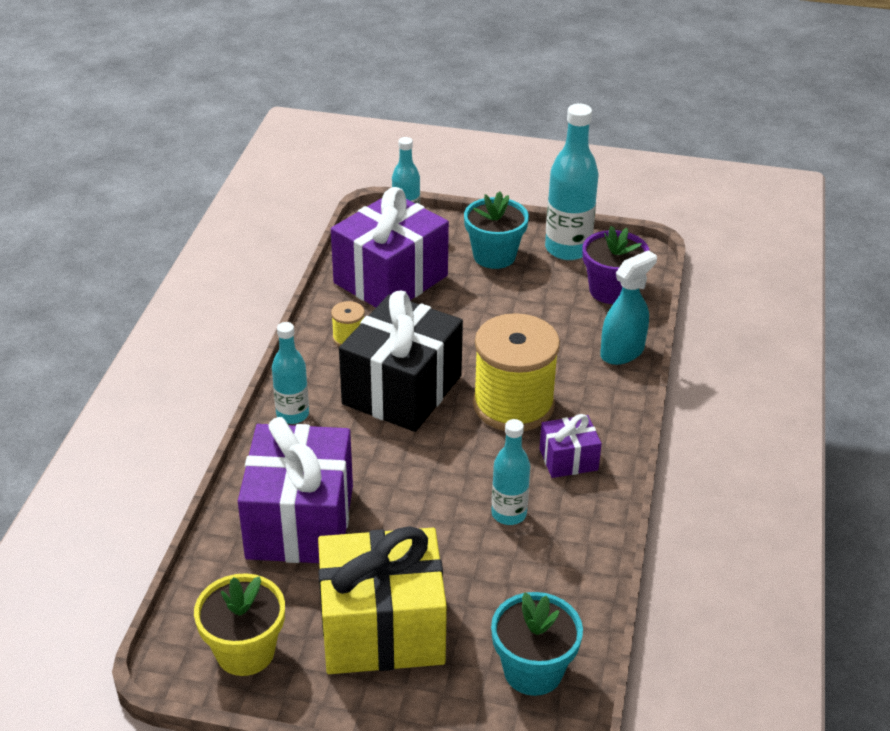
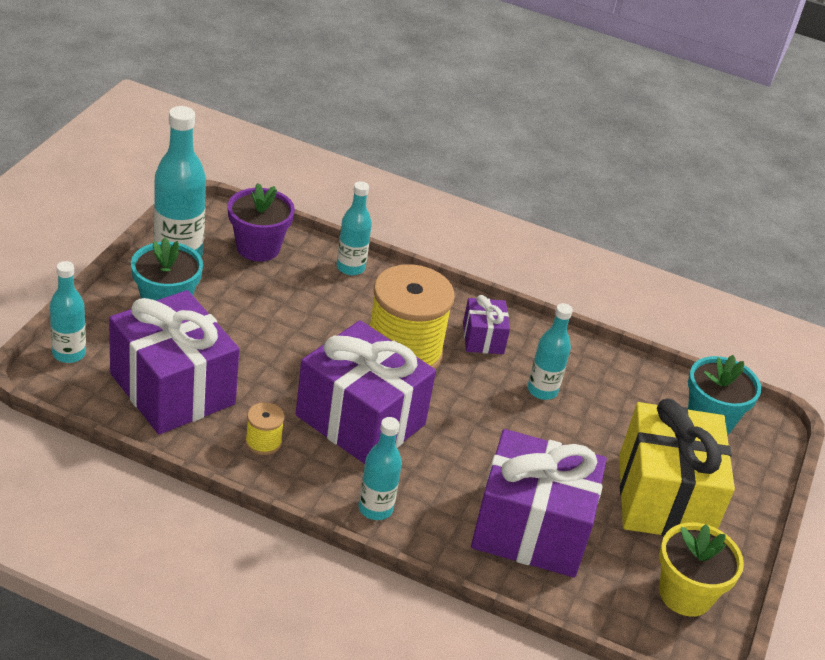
camera: 85 degrees left, 0 degrees up
black gift [339,291,463,432] -> purple gift [296,320,436,464]
turquoise spray bottle [600,250,657,365] -> turquoise bottle [337,181,372,275]

